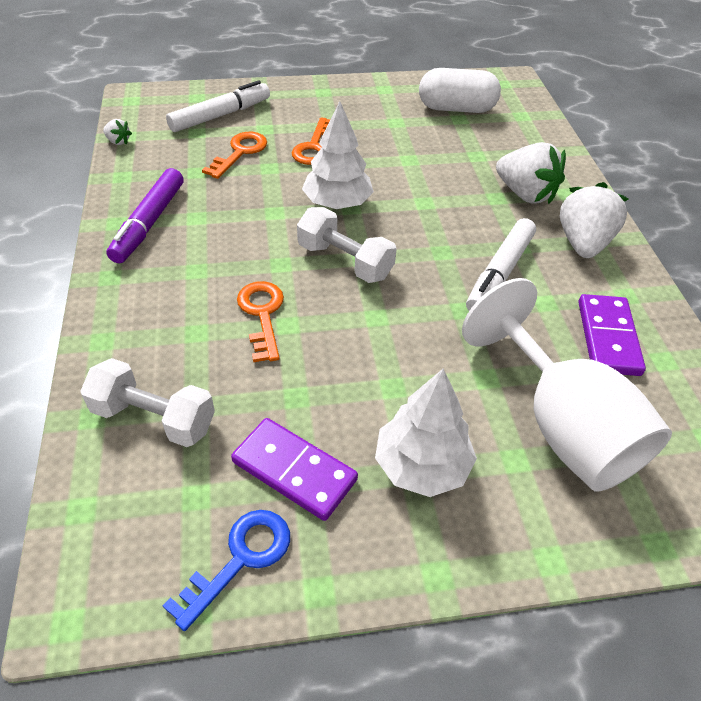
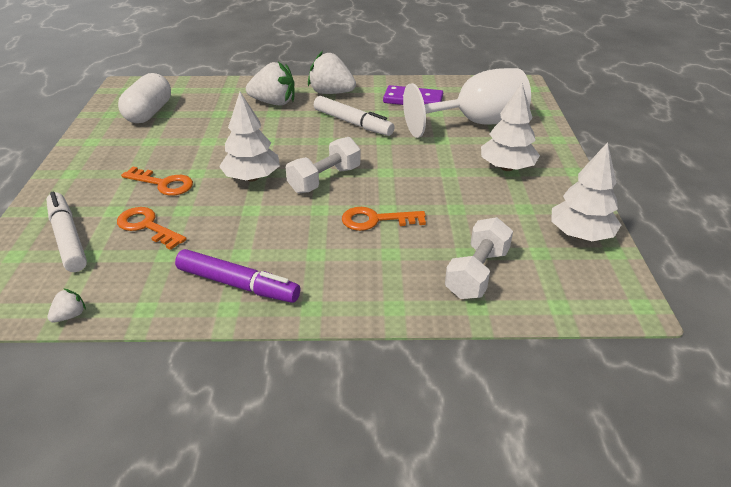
camera: 80 degrees left, 10 degrees down
blue key [163,510,290,631] -> white tree [551,142,621,241]
purple domino [231,418,358,521] -> none
white strawberry [496,142,566,204] -> white strawberry turned 45 degrees clockwise [246,62,294,105]

